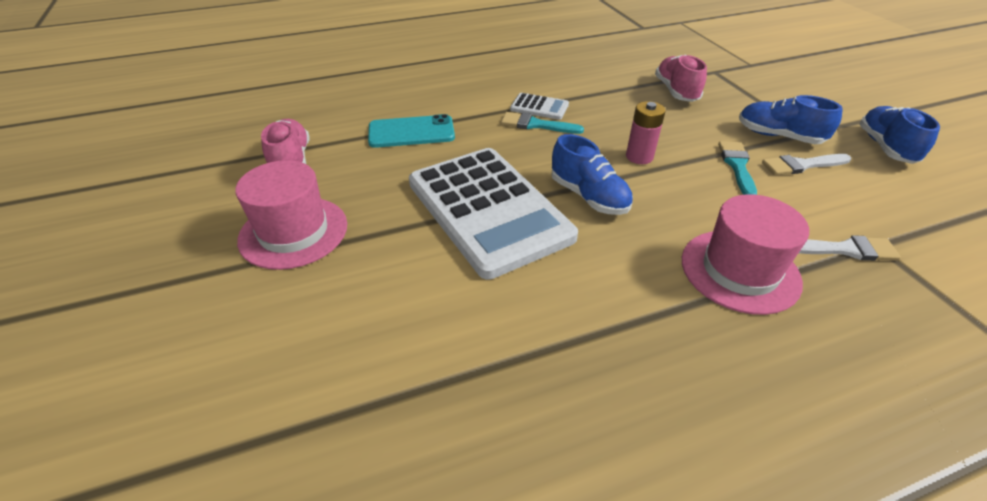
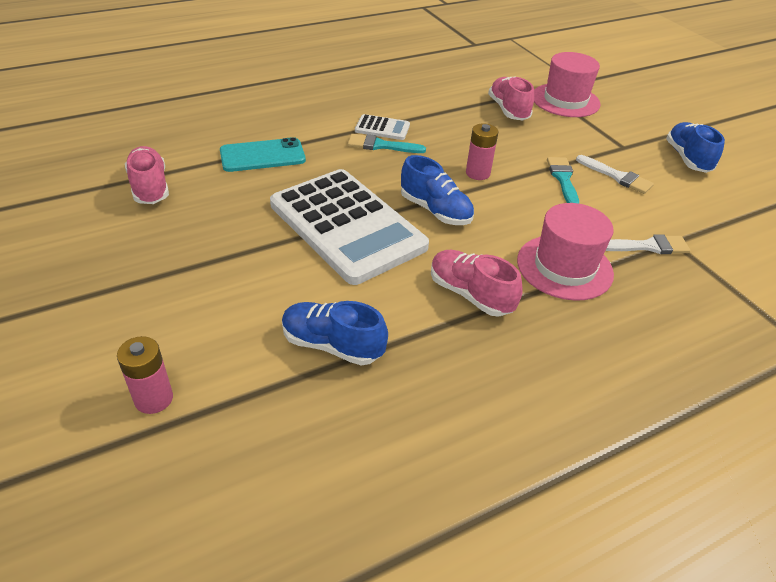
camera: 10 degrees left, 0 degrees up
pink hat [235,160,347,270] -> pink hat moved to [534,52,601,117]
blue shoe [739,95,843,144] -> blue shoe moved to [282,301,388,366]
white brush [762,154,851,175] -> white brush turned 120 degrees counterclockwise [576,155,654,194]
none -> pink battery [117,336,173,414]
none -> pink shoe [431,250,523,317]

